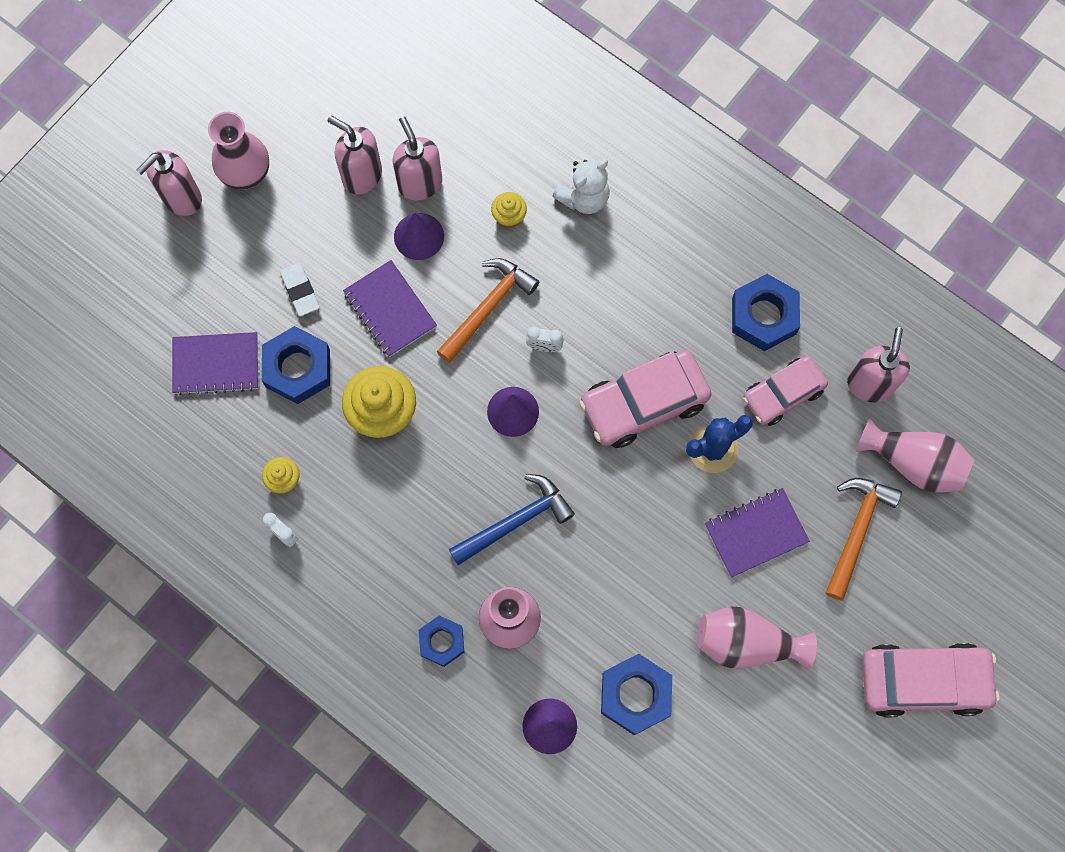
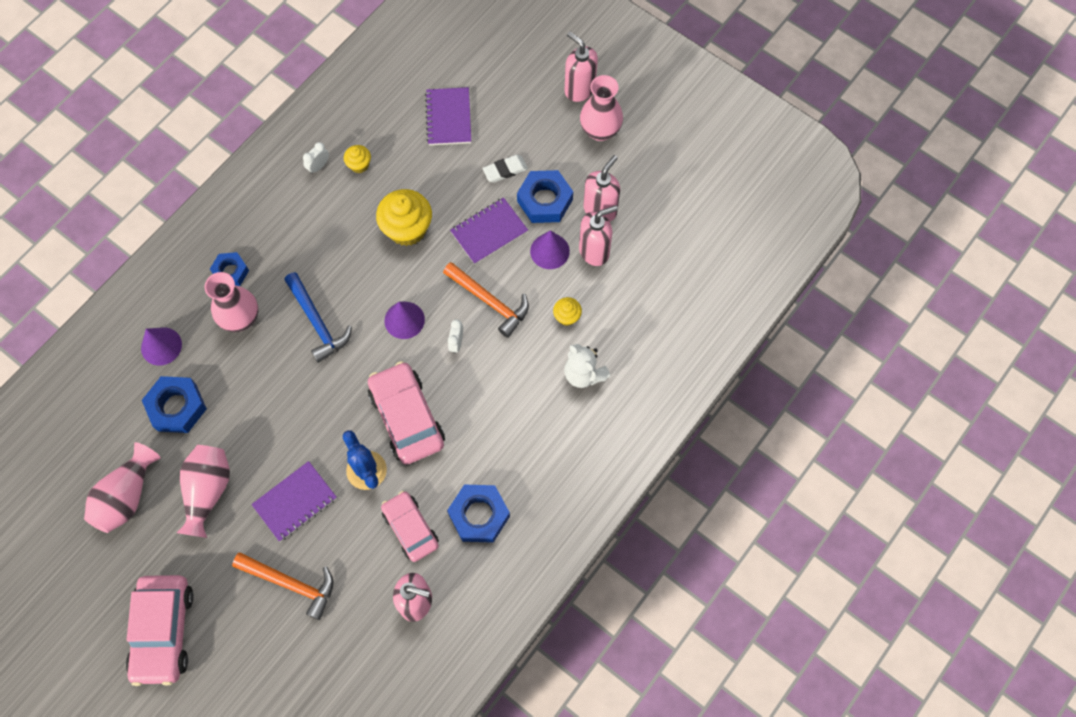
camera: 90 degrees right, 5 degrees down
blue nut [262,326,330,404] -> blue nut moved to [517,170,573,223]
purple notebook [705,488,810,578] -> purple notebook turned 75 degrees clockwise [251,461,337,542]
pink vase [856,418,974,493] -> pink vase moved to [84,442,161,533]

